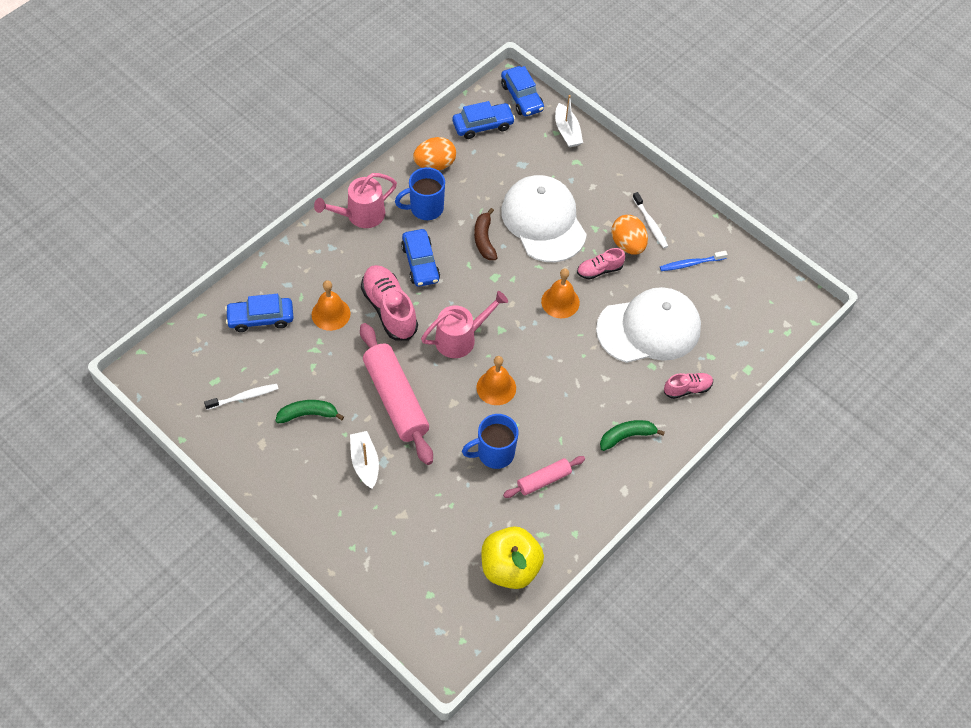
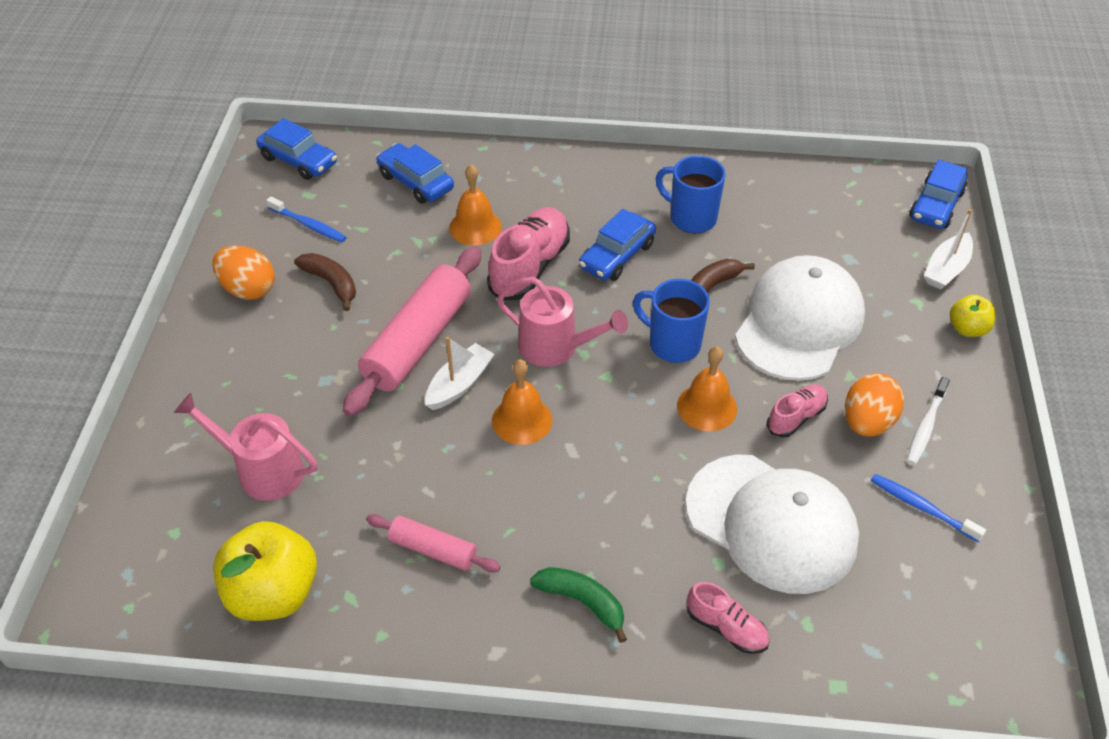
camera: 55 degrees right, 10 degrees down
white toothbrush [204,384,279,410] -> blue toothbrush [266,197,347,242]
green banana [275,400,344,423] -> brown banana [294,253,356,311]
pink watering can [314,173,397,228] -> pink watering can moved to [174,393,317,501]
white boat [350,431,379,489] -> white boat moved to [425,337,495,410]
orange egg [413,137,456,170] -> orange egg moved to [212,246,275,300]
blue car [453,101,515,139] -> blue car moved to [256,118,337,180]
blue mug [462,414,518,469] -> blue mug moved to [633,279,710,363]
pink shoe [577,248,625,279] -> pink shoe turned 105 degrees clockwise [767,384,828,437]
none -> yellow apple [950,295,996,337]

